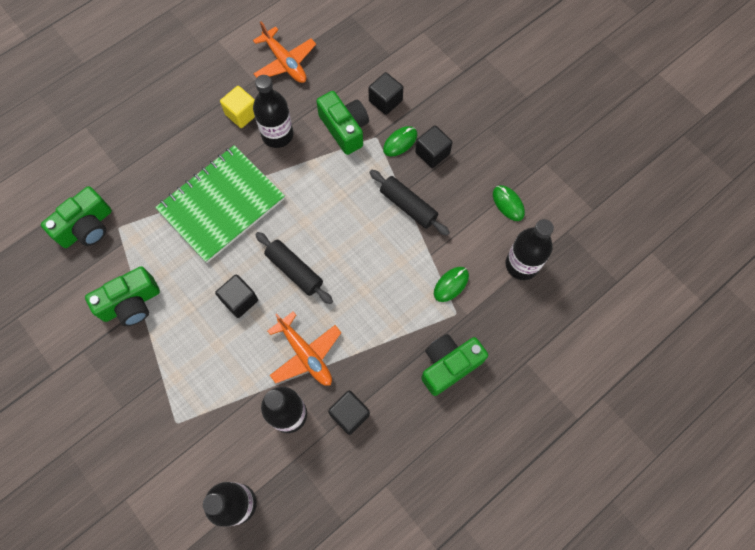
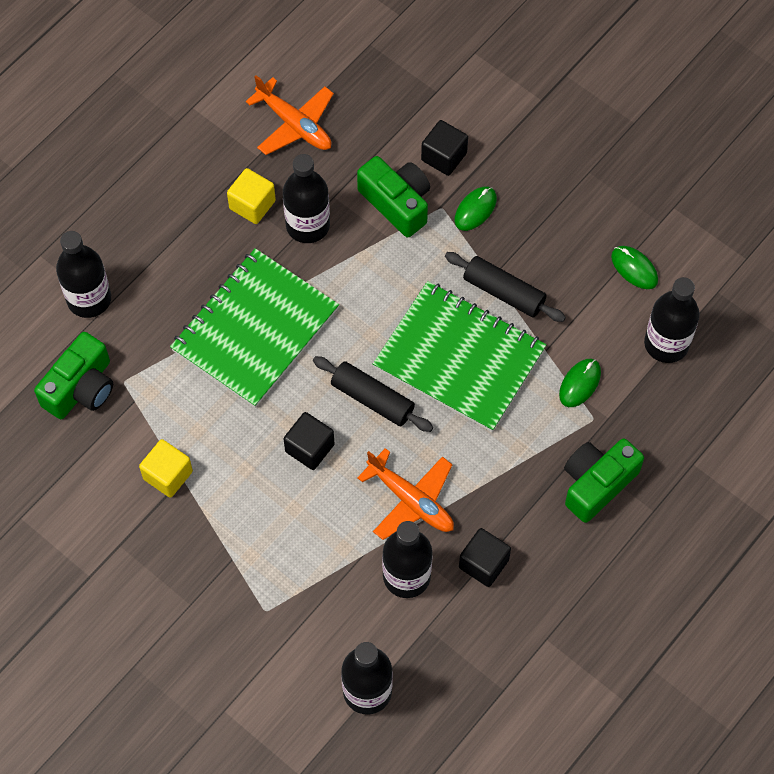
camera: 10 degrees left, 5 degrees down
green camera [85,266,160,326] -> yellow cube [139,439,193,498]
black cube [415,125,452,168] -> none
none -> black bottle [56,231,111,318]
none -> green notebook [373,281,546,432]

